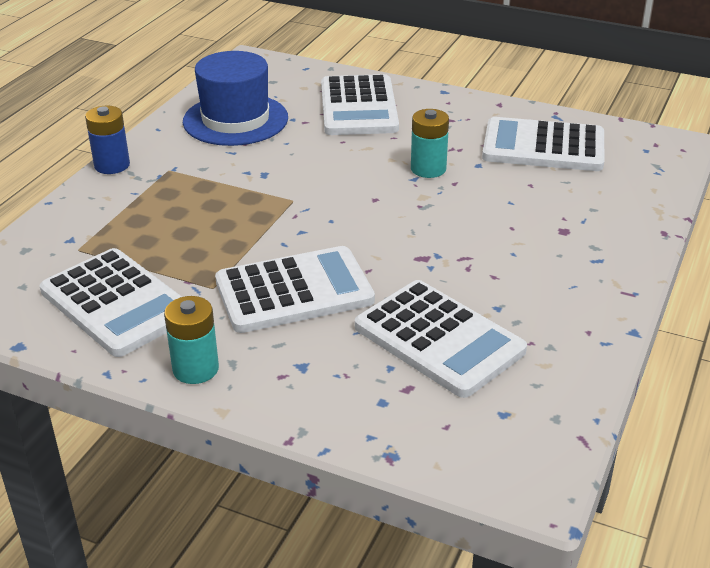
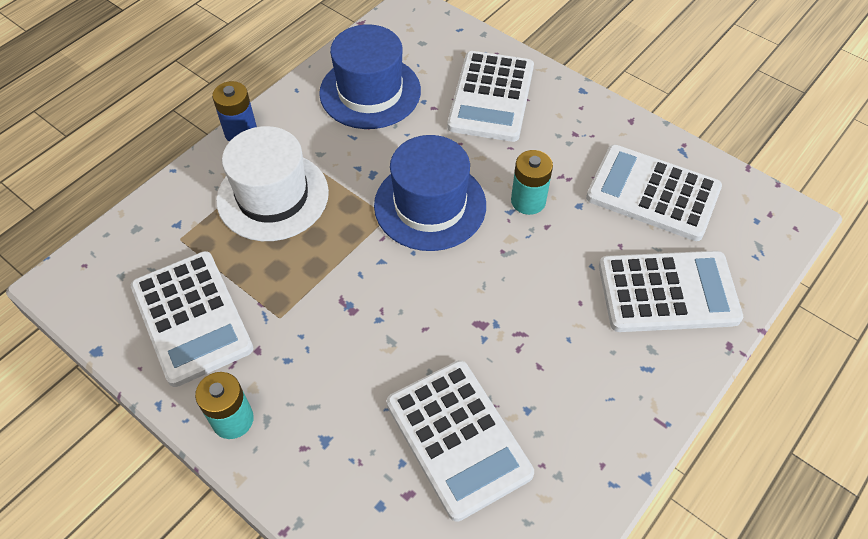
camera: 15 degrees right, 20 degrees up
white calculator [215,246,375,333] -> white calculator moved to [599,251,743,332]
none -> white hat [216,126,329,241]
none -> blue hat [374,135,486,251]

